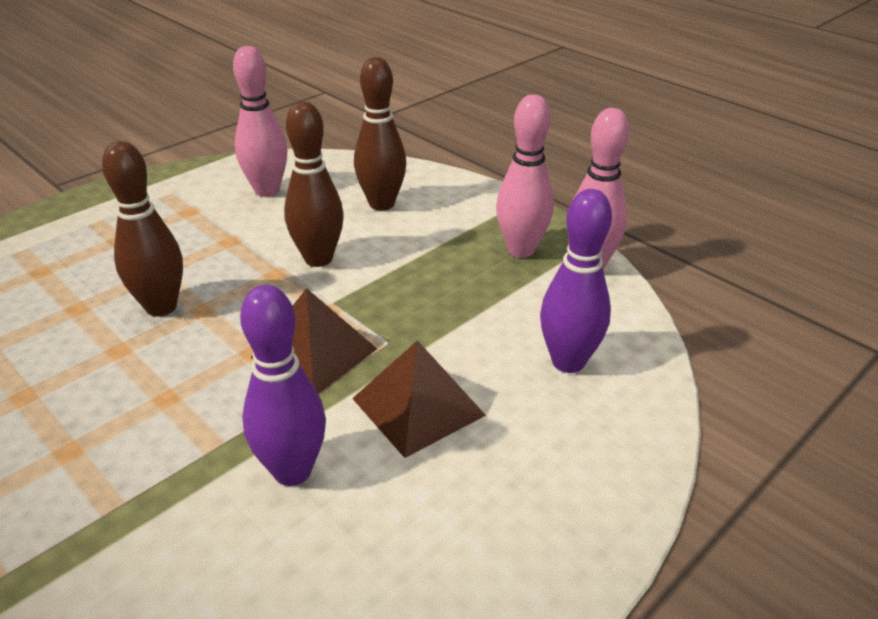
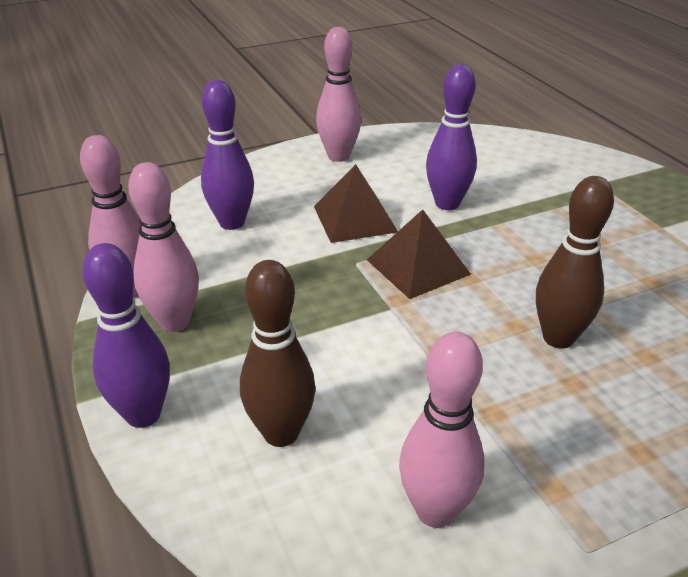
camera: 160 degrees left, 0 degrees up
brown bowling pin [284,101,344,267] -> none
none -> purple bowling pin [82,243,170,428]
none -> pink bowling pin [316,27,361,162]

